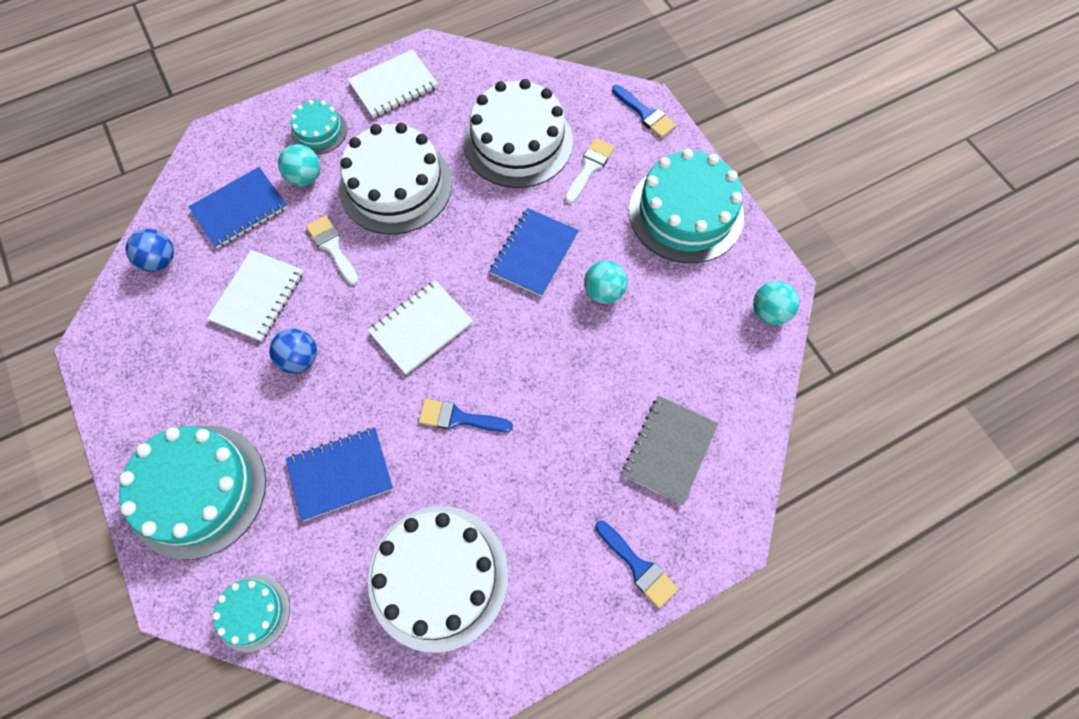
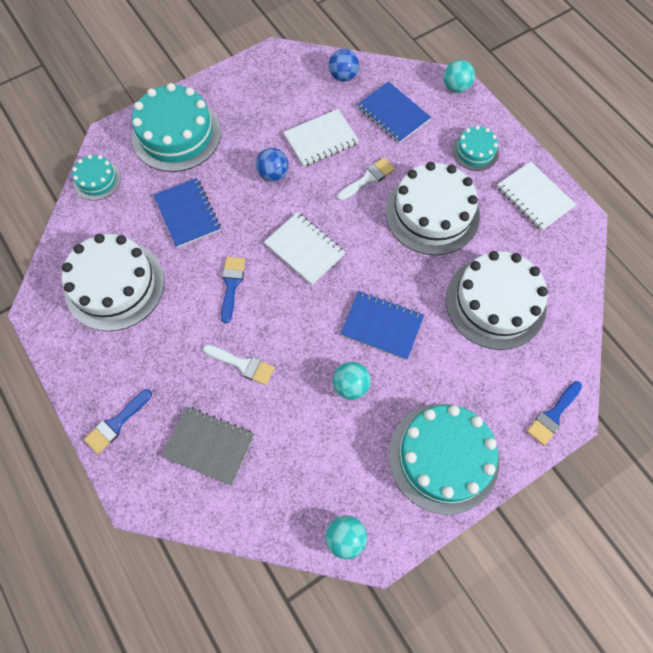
camera: 85 degrees right, 0 degrees up
white notebook [207,250,304,342] -> white notebook turned 45 degrees counterclockwise [283,109,359,167]
turquoise ball [278,144,321,186] -> turquoise ball moved to [443,60,475,93]
white brush [565,138,615,204] -> white brush moved to [203,345,275,385]

